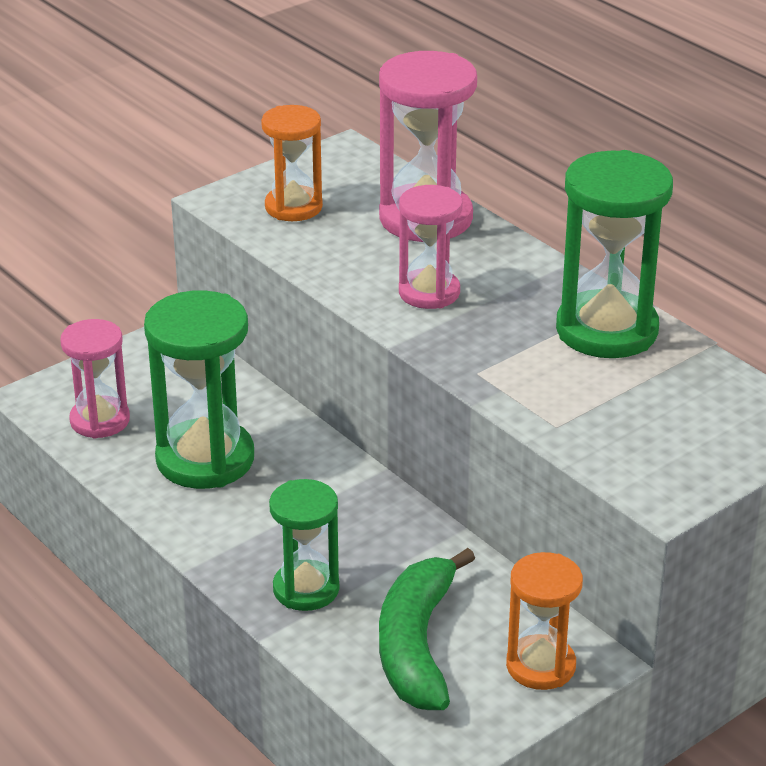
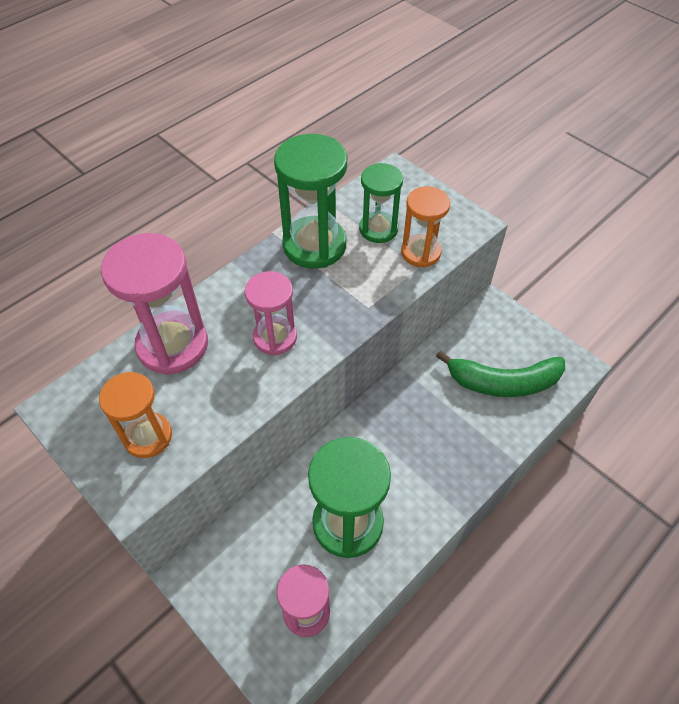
camera: 95 degrees left, 20 degrees up
green hourglass [269,479,339,611] -> green hourglass moved to [359,163,403,243]
orange hourglass [506,552,583,690] -> orange hourglass moved to [401,187,450,268]

